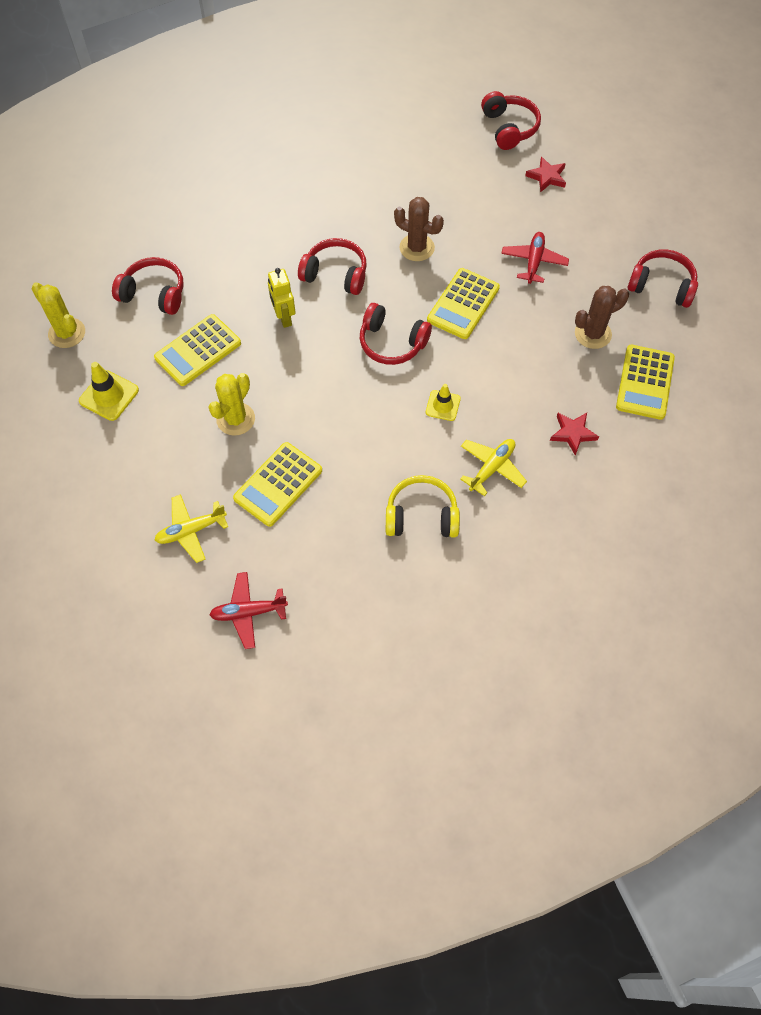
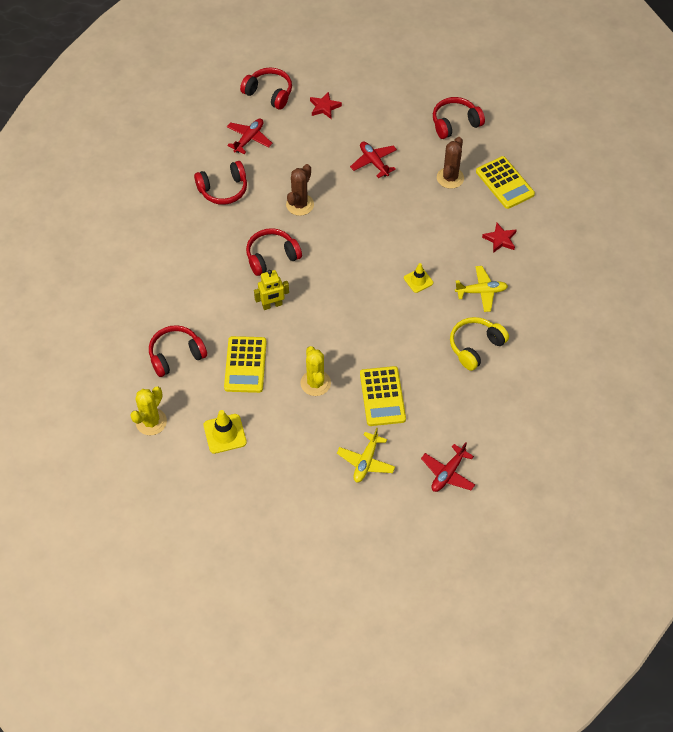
camera: 45 degrees left, 5 degrees down
yellow cactus [31,282,85,348] -> yellow cactus turned 60 degrees counterclockwise [130,387,167,435]
yellow robot [268,268,296,328] -> yellow robot turned 45 degrees counterclockwise [254,270,289,310]
red headphones [360,303,432,365] -> red headphones moved to [194,161,247,205]
brown cactus [394,197,444,261] -> brown cactus turned 45 degrees counterclockwise [286,164,314,216]
yellow calculator [427,268,500,339] -> none
yellow plane [460,439,527,496] -> yellow plane turned 90 degrees clockwise [455,266,508,312]
none -> red plane [227,119,272,154]

